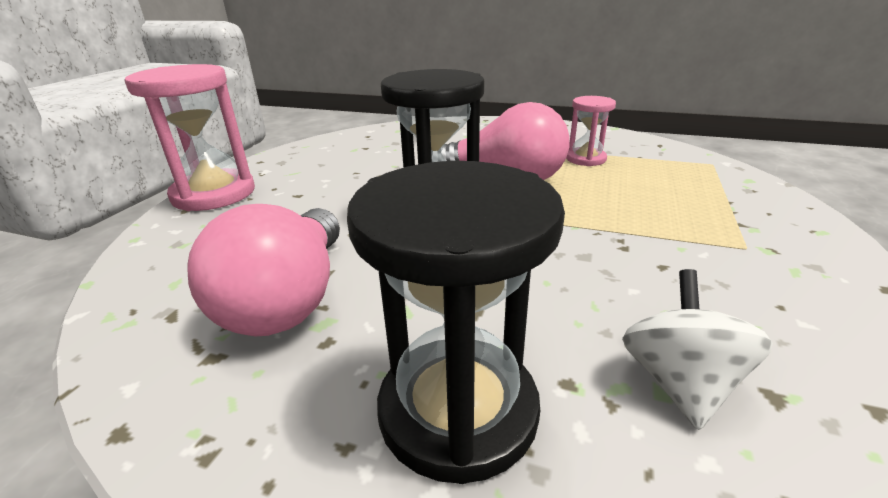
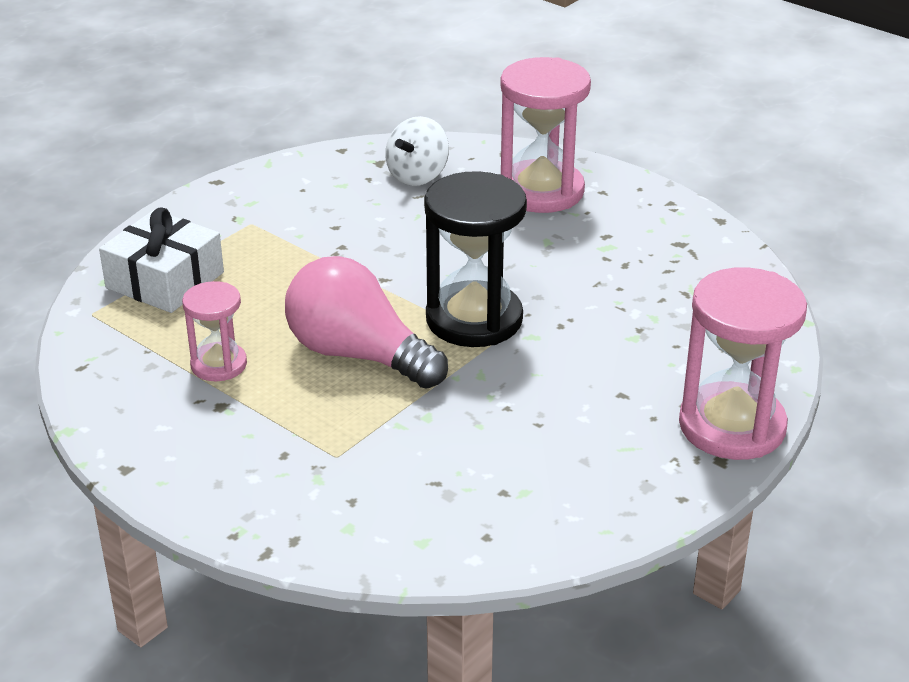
camera: 160 degrees left, 5 degrees up
pink light bulb [187,204,340,336] -> none
black hourglass [347,161,565,484] -> pink hourglass [500,57,591,213]
none -> white gift [99,207,224,313]

